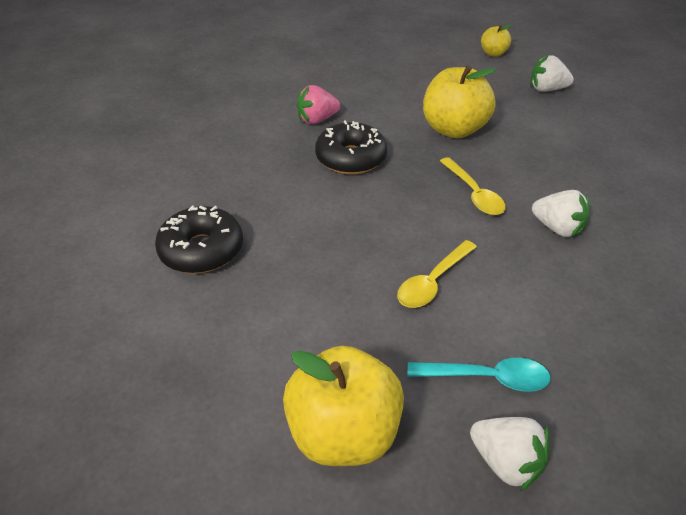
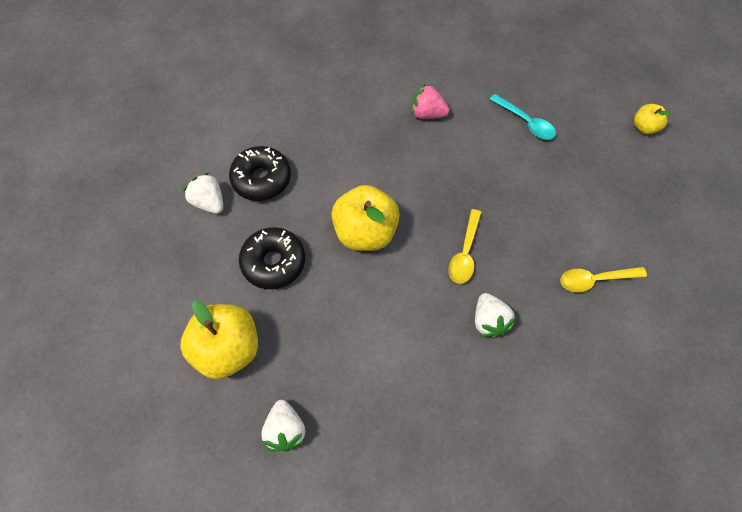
camera: 40 degrees right, 20 degrees up
black donut [315,120,387,175] -> black donut moved to [239,227,305,289]
yellow spoon [397,240,477,308] -> yellow spoon moved to [560,267,647,292]
turquoise spoon [408,358,551,392] -> turquoise spoon moved to [490,94,556,140]
yellow apple [423,65,496,138] -> yellow apple moved to [331,185,400,251]
white strawberry [530,55,574,92] -> white strawberry moved to [183,172,223,214]

